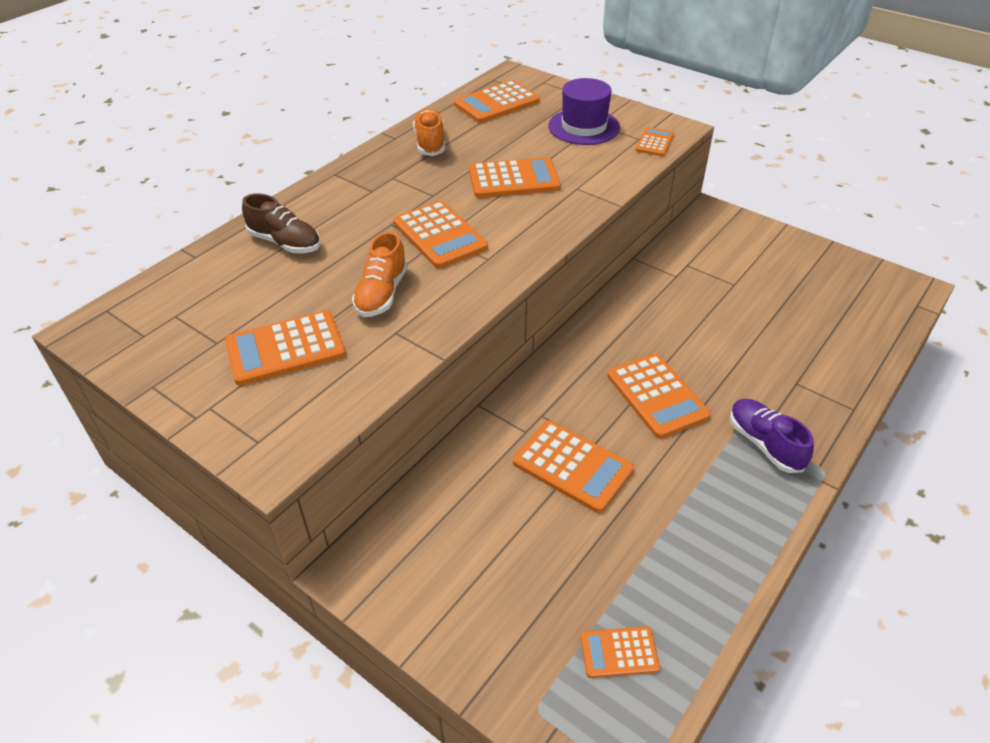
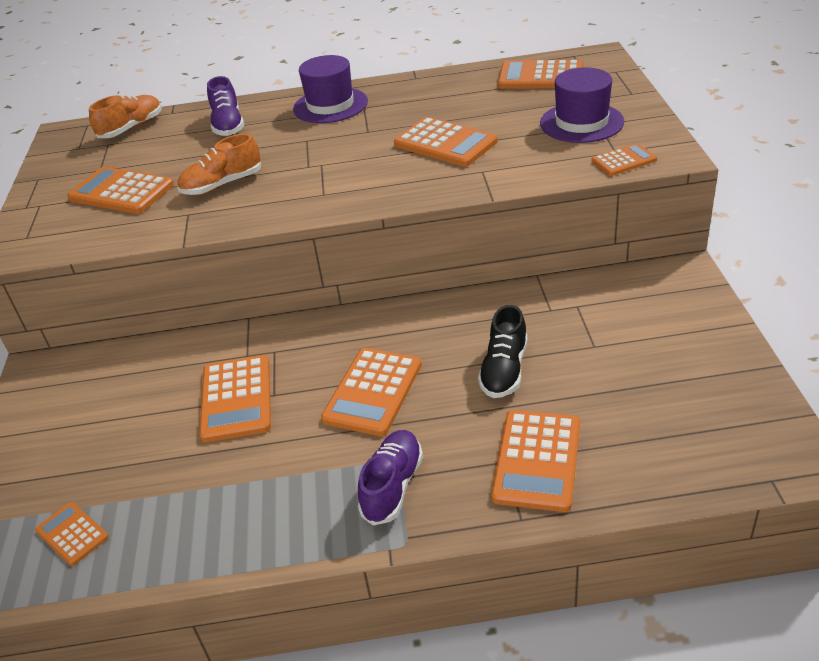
camera: 50 degrees right, 5 degrees down
brown shoe [242,193,320,253] -> purple shoe [207,76,244,136]
orange calculator [393,201,488,269] -> orange calculator moved to [491,410,580,512]
orange shoe [413,109,445,156] -> orange shoe moved to [89,95,162,138]
none -> purple hat [293,55,368,123]
none -> black shoe [478,305,527,398]

